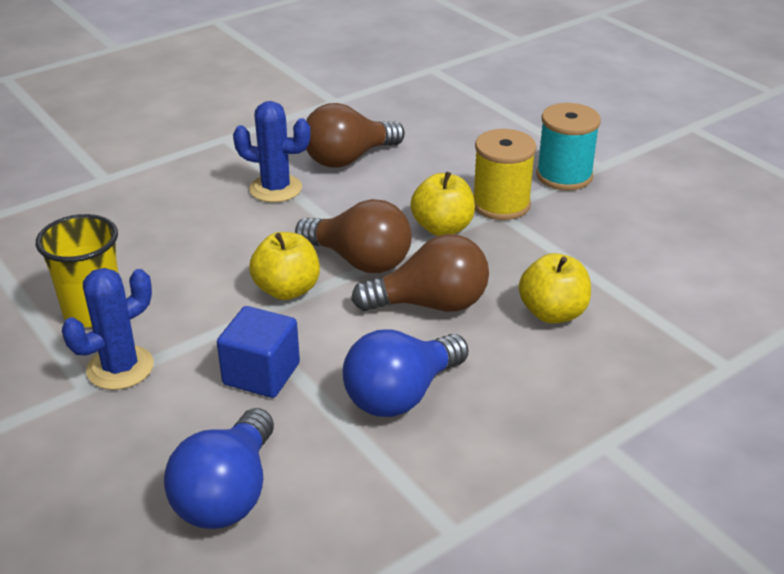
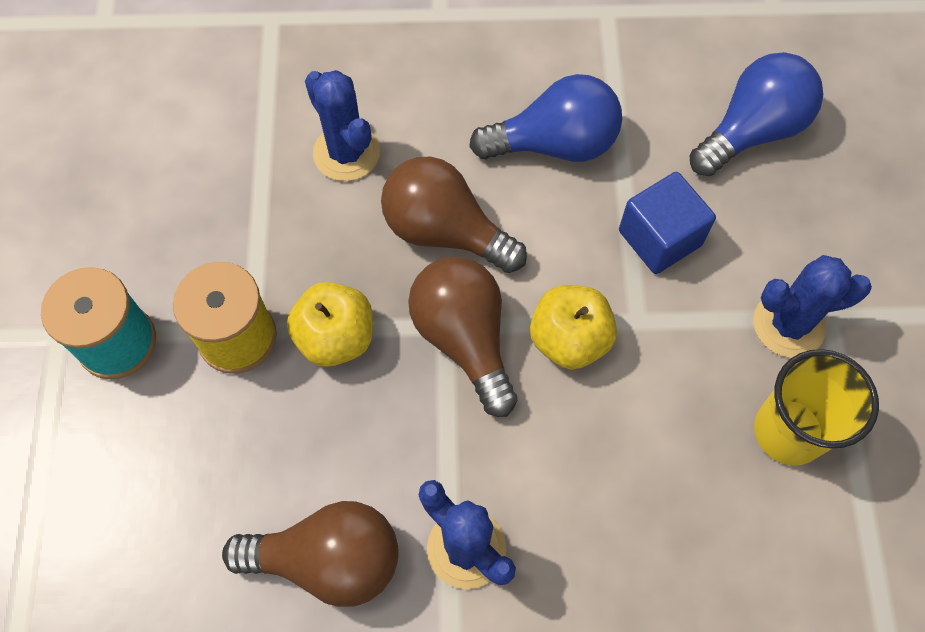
camera: 145 degrees left, 30 degrees up
yellow apple [519,253,591,324] -> blue cactus [305,70,380,181]

